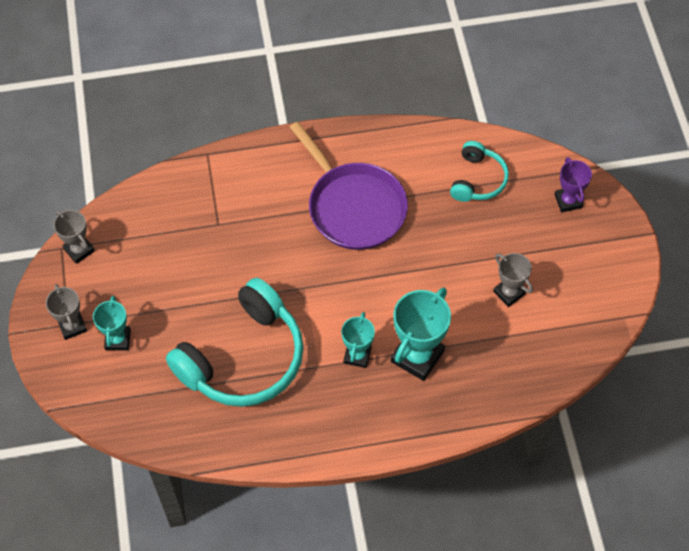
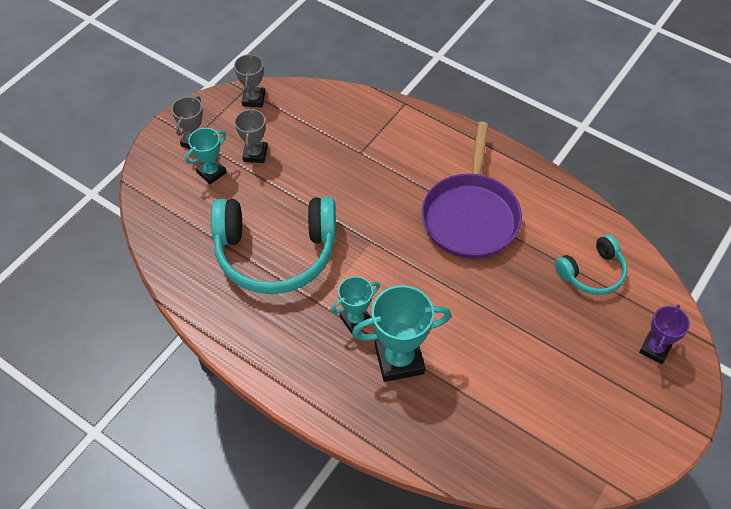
camera: 45 degrees right, 5 degrees down
grey trophy [493,253,533,307] -> grey trophy moved to [235,108,267,163]

